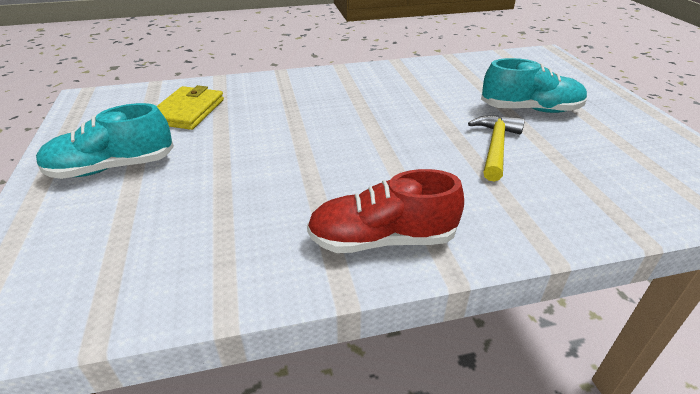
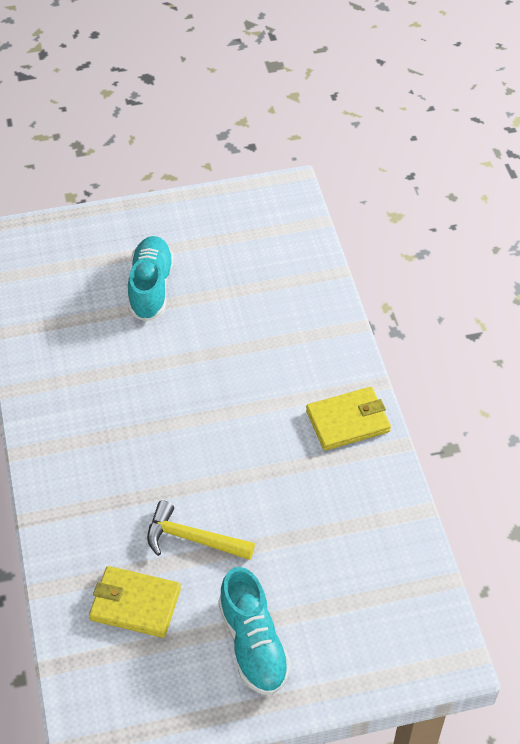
camera: 90 degrees left, 15 degrees up
red shoe [307,169,464,253] -> yellow wallet [306,387,391,451]
yellow hammer [468,115,525,182] -> yellow hammer moved to [147,500,255,560]

